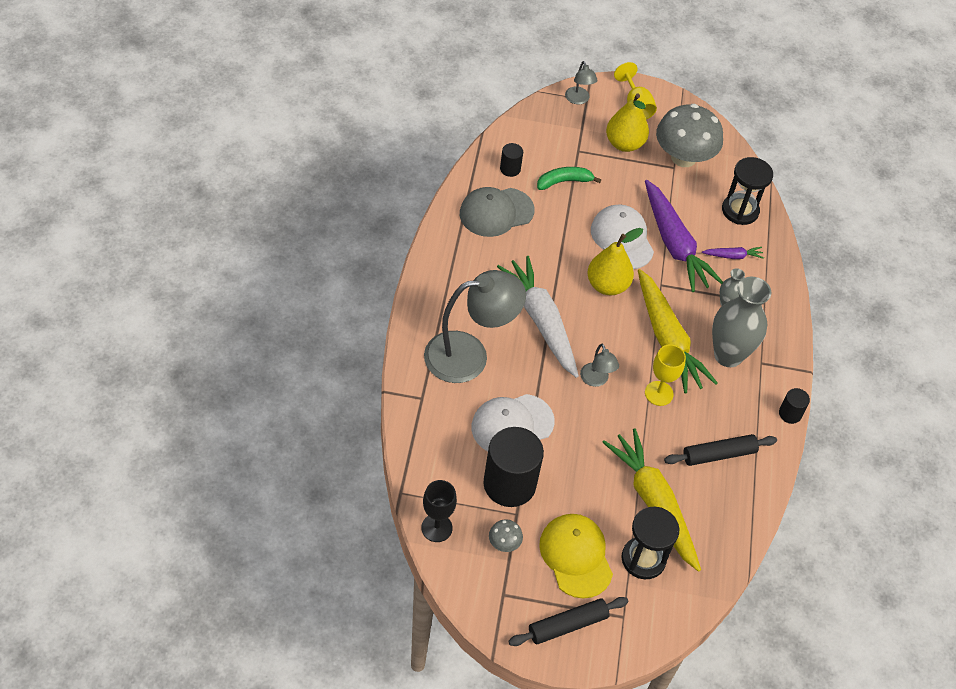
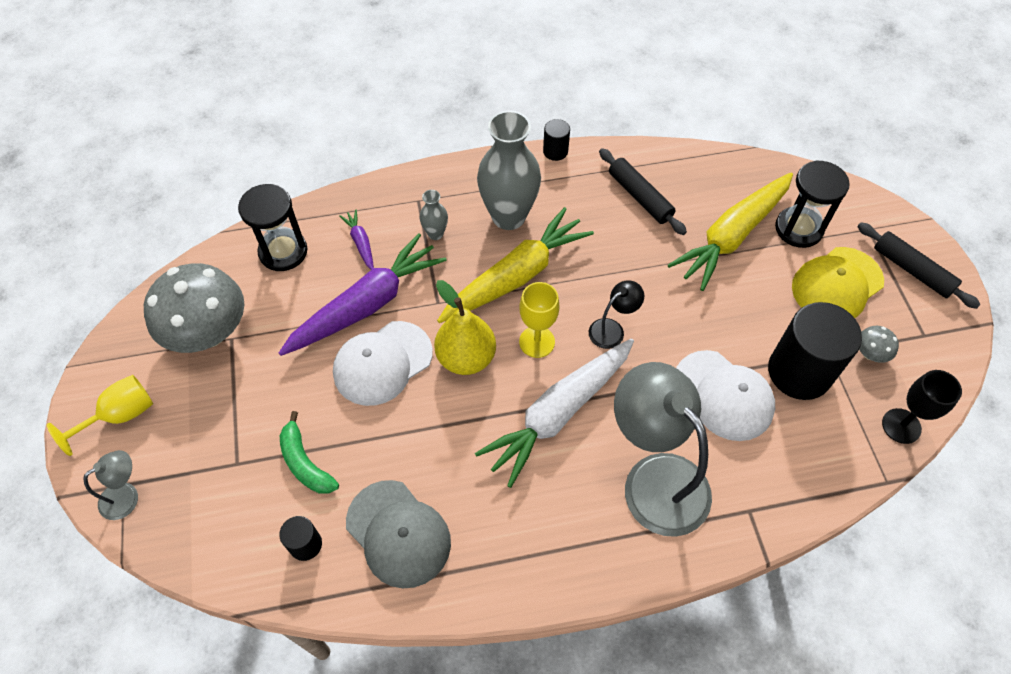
camera: 105 degrees left, 5 degrees up
grey lamp [580,344,619,387] -> black lamp [589,280,644,349]
yellow pear [606,93,649,152] -> none
yellow goblet [645,344,686,406] -> yellow goblet moved to [519,282,559,358]

